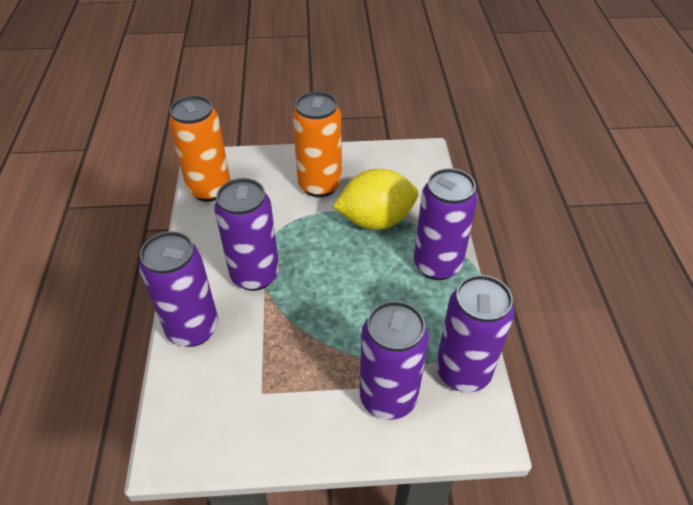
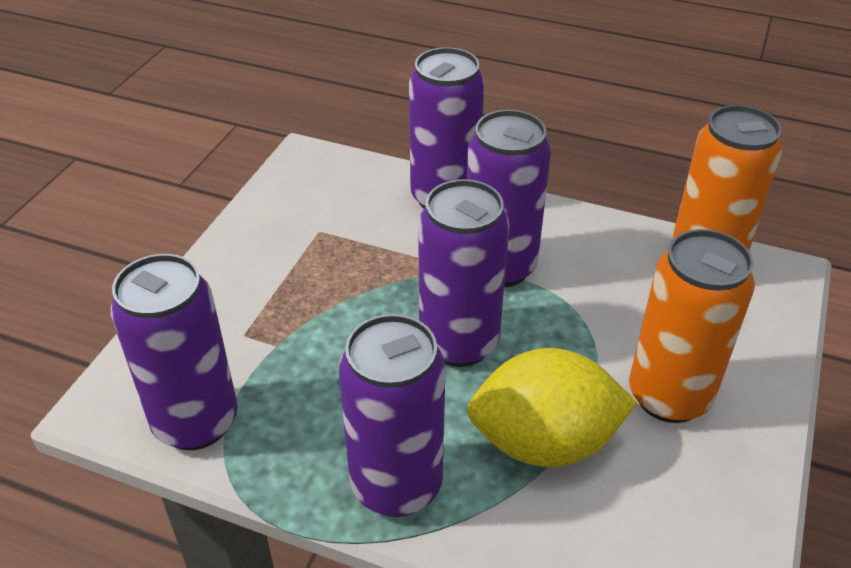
camera: 115 degrees right, 5 degrees down
yellow lemon [333,169,418,230] -> yellow lemon turned 75 degrees clockwise [467,348,637,467]
purple can [360,301,429,420] -> purple can moved to [418,179,509,367]

